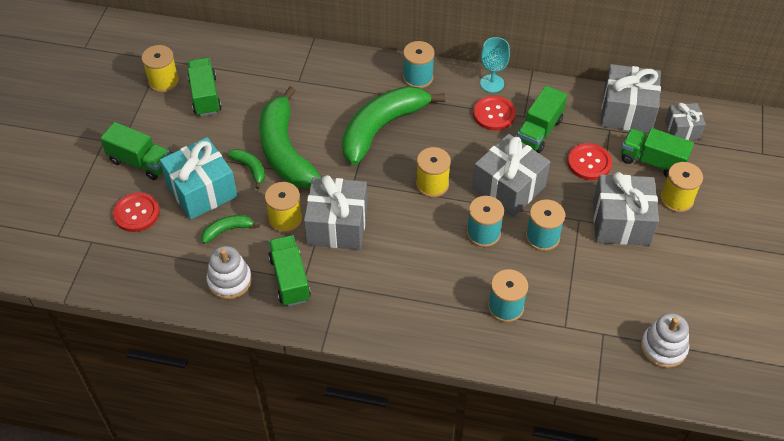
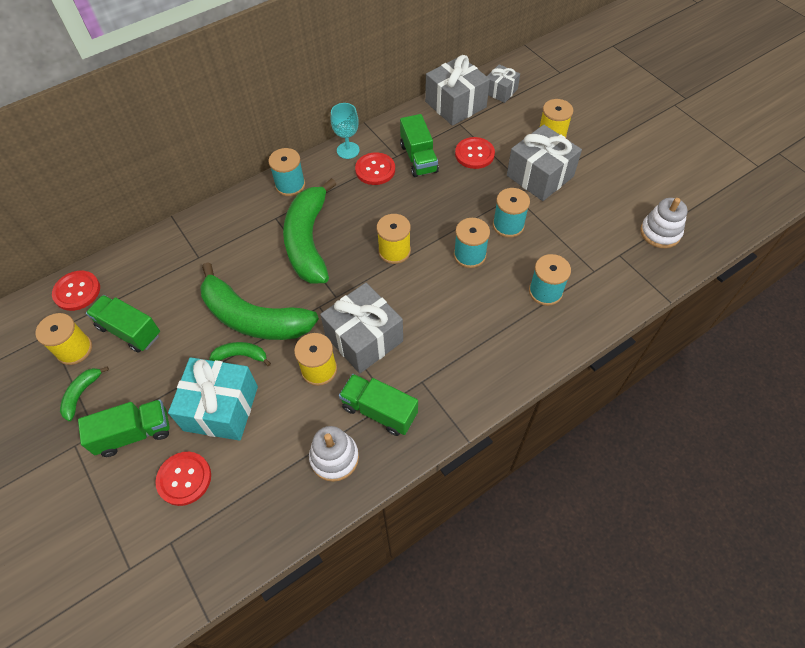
camera: 45 degrees left, 5 degrees up
green banana [202,215,260,243] -> green banana moved to [60,366,109,421]
grey gift [472,134,550,217] -> none
green truck [621,128,694,177] -> none
none -> red button [52,271,100,311]

